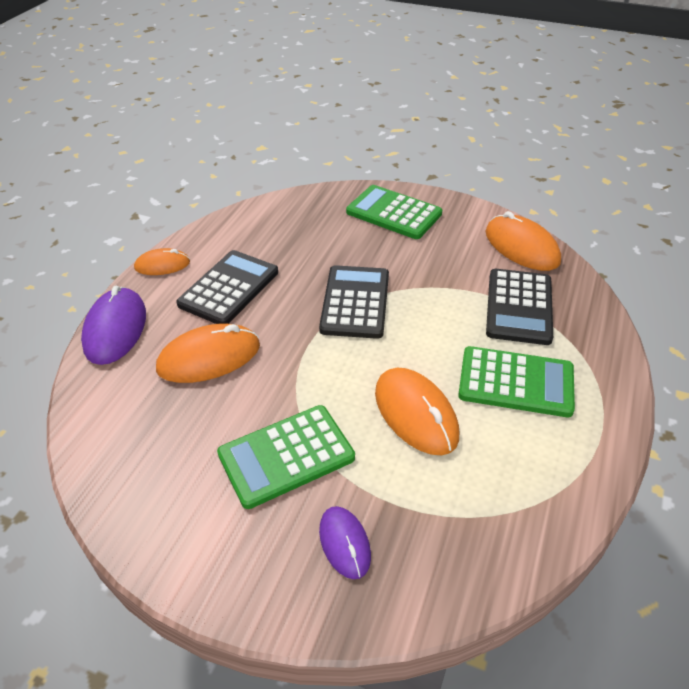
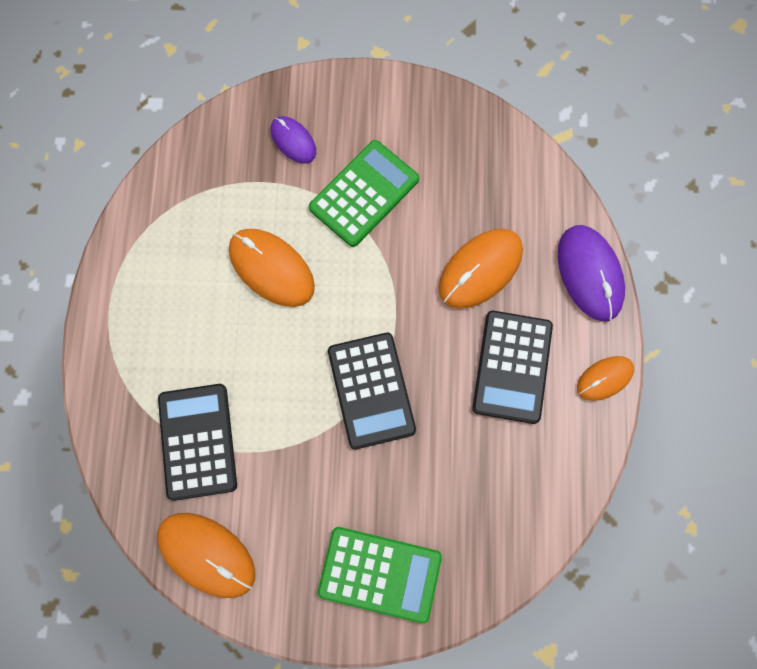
camera: 160 degrees right, 30 degrees up
green calculator [458,346,575,417] -> none

